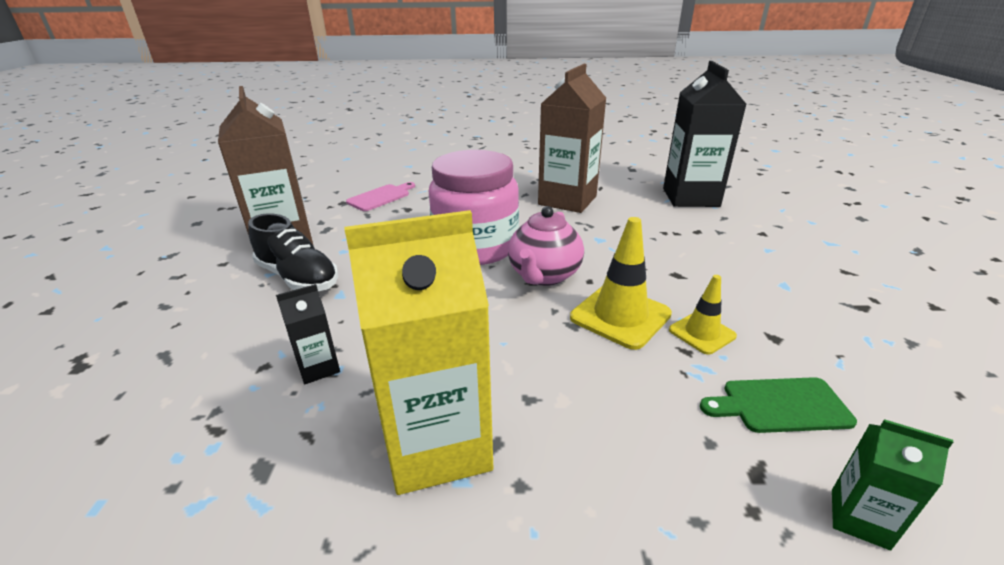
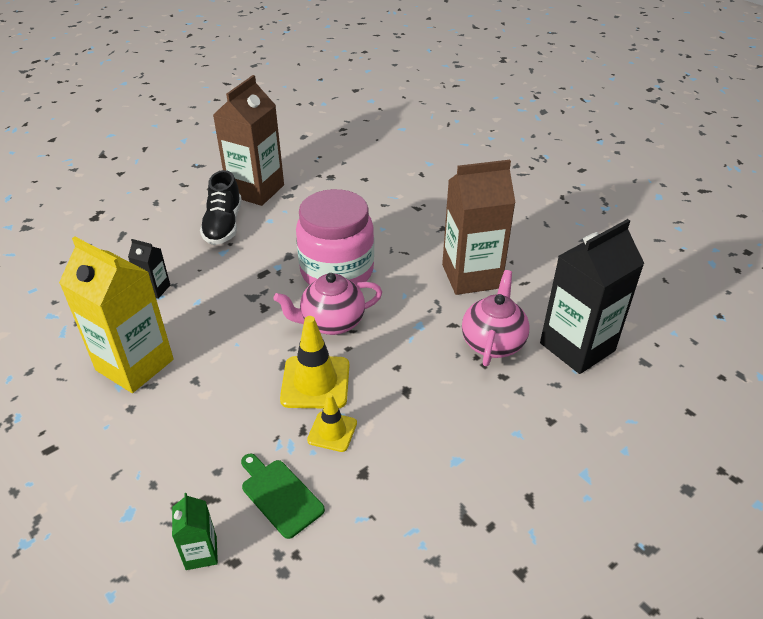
camera: 50 degrees right, 10 degrees up
pink cutting board [346,182,415,211] -> none
none -> pink teapot [462,270,530,366]

